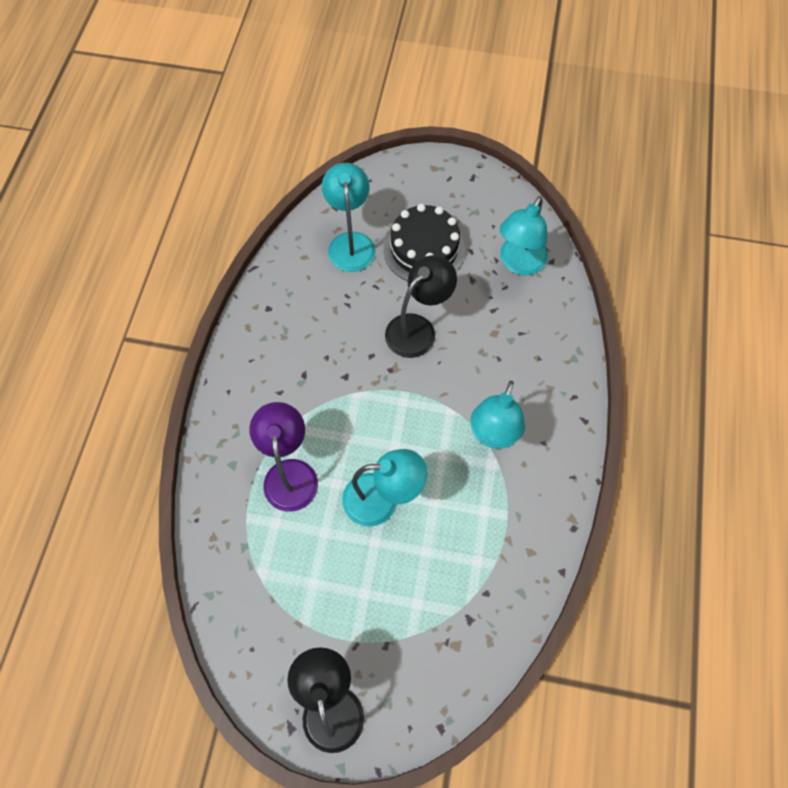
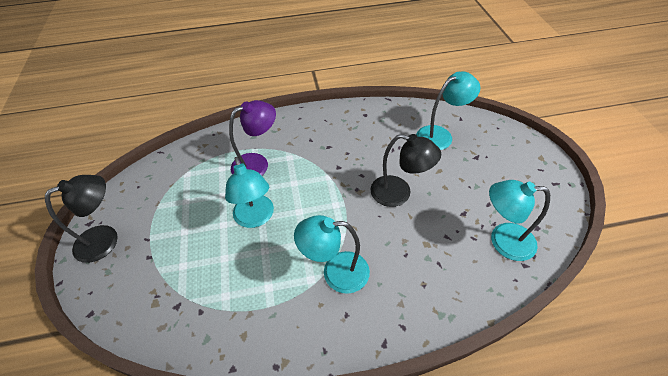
camera: 70 degrees right, 15 degrees down
black cake [383,204,466,281] -> none

